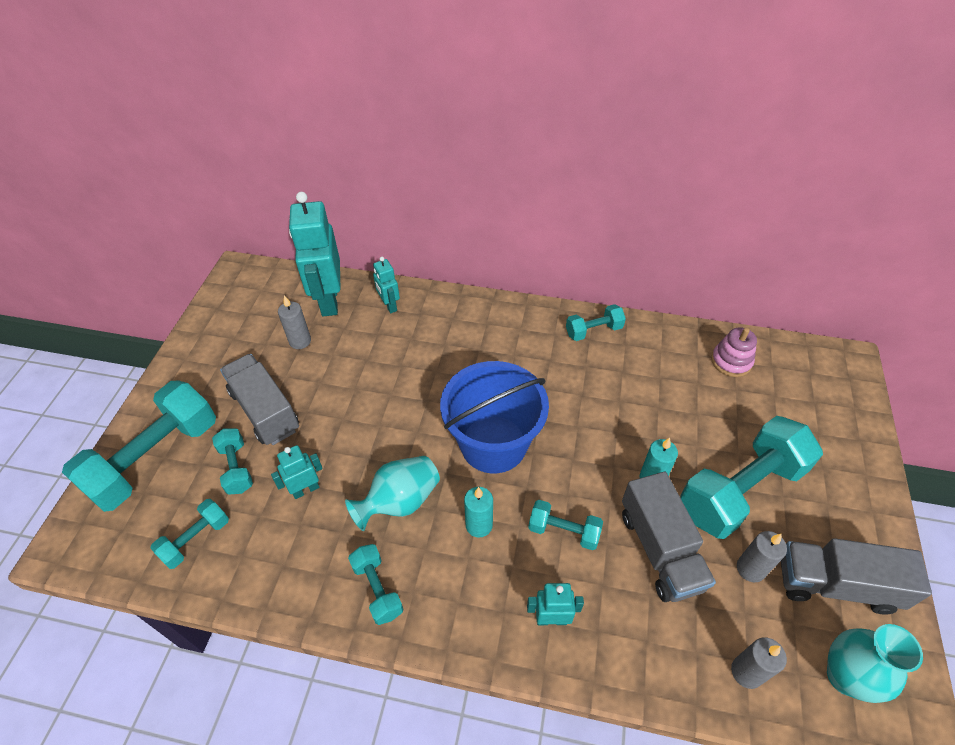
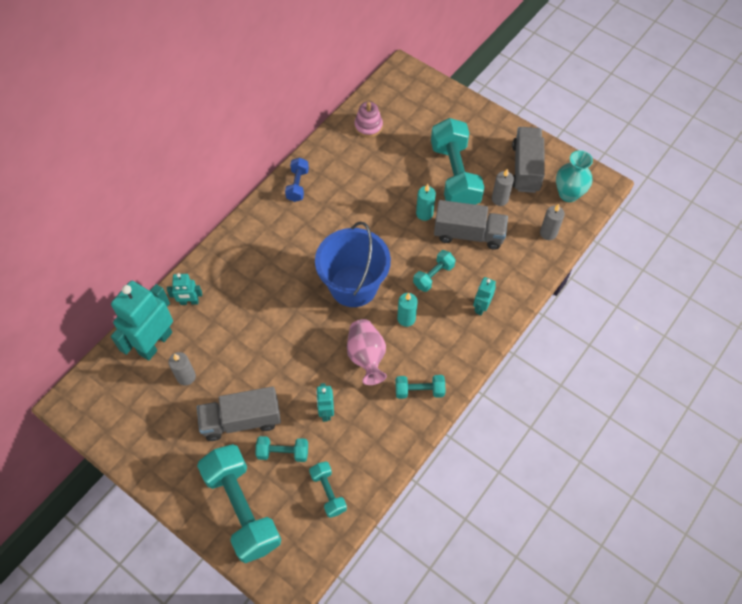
camera: 65 degrees left, 10 degrees up
turquoise robot [289,192,340,316] -> turquoise robot turned 105 degrees clockwise [111,281,173,361]
turquoise vase [345,456,440,531] -> pink vase [347,319,387,385]
turquoise dumbbell [566,304,626,341] -> blue dumbbell [285,158,309,202]
grey truck [781,538,932,615] -> grey truck turned 150 degrees clockwise [512,127,545,193]

